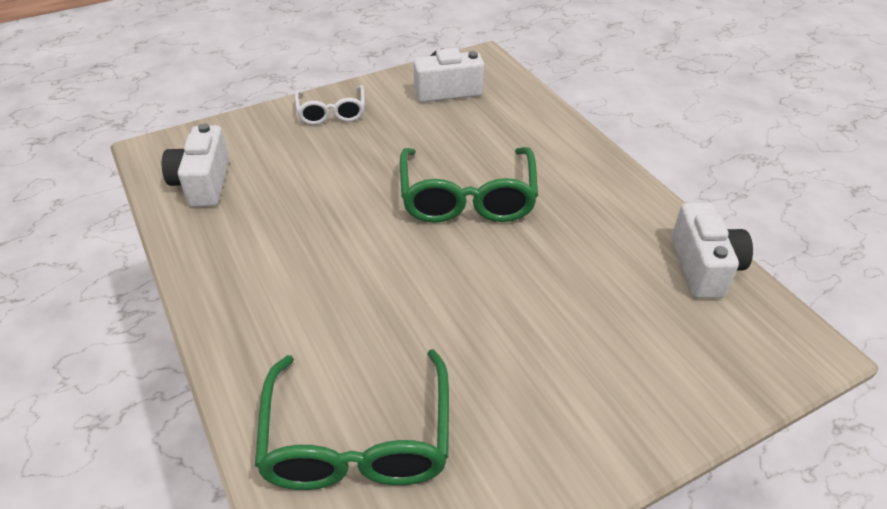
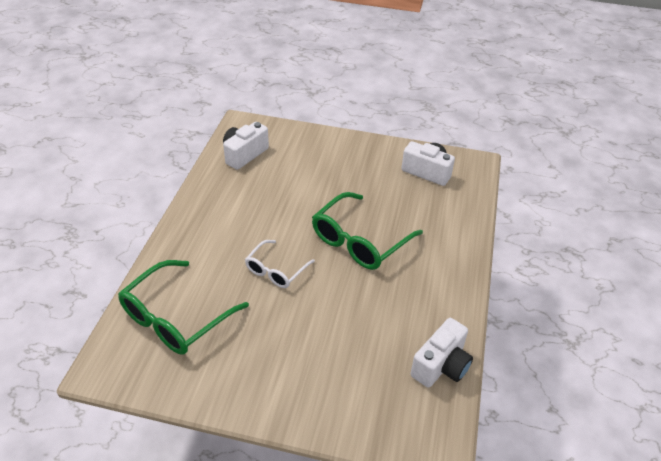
camera: 40 degrees right, 0 degrees up
white glasses [295,85,365,125] -> white glasses moved to [245,240,315,288]

